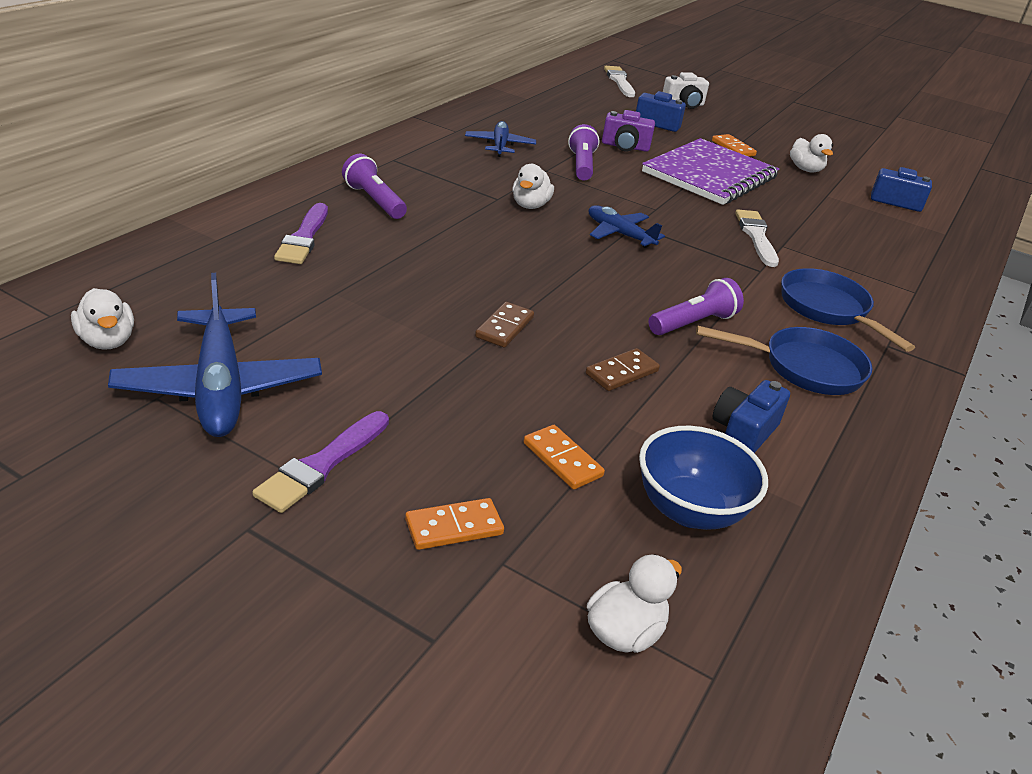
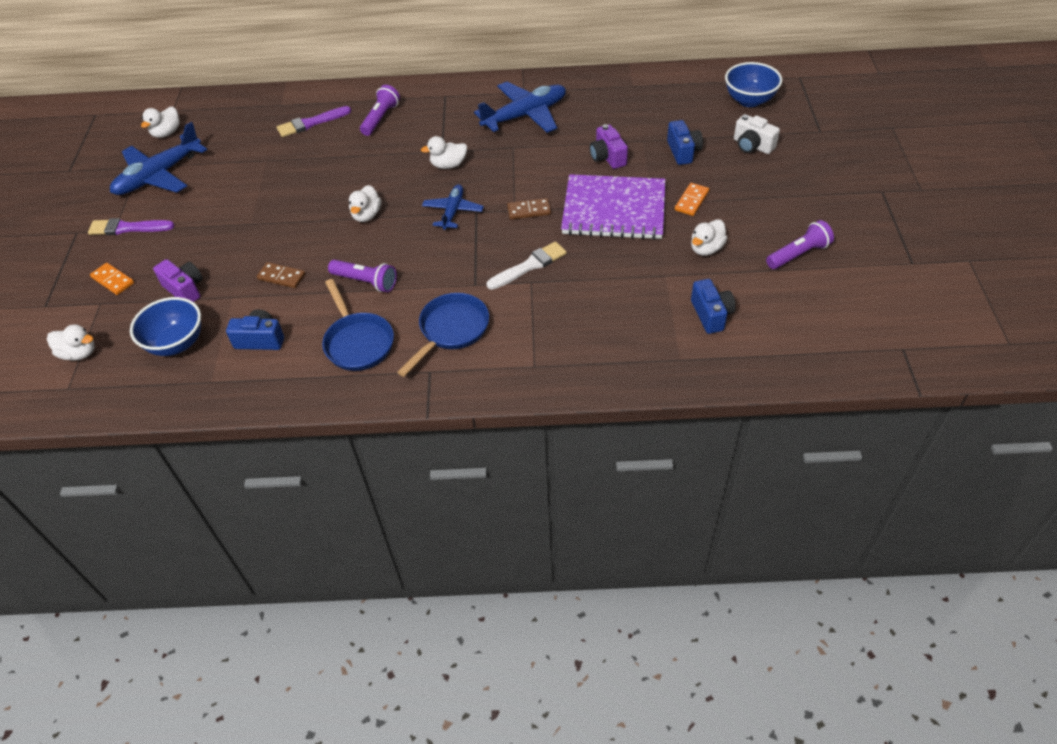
camera: 65 degrees right, 15 degrees up
blue plane [465,121,536,157] -> blue plane [474,82,566,133], size x1.69
brown domino [475,302,534,348] -> brown domino moved to [507,198,551,219]
orange domino [524,425,605,490] -> purple camera [153,259,203,302]
purple flashlight [568,124,600,181] -> purple flashlight moved to [766,220,834,269]
white brush [604,66,635,97] -> blue bowl [725,62,782,107]
none -> white duck [349,185,381,222]

